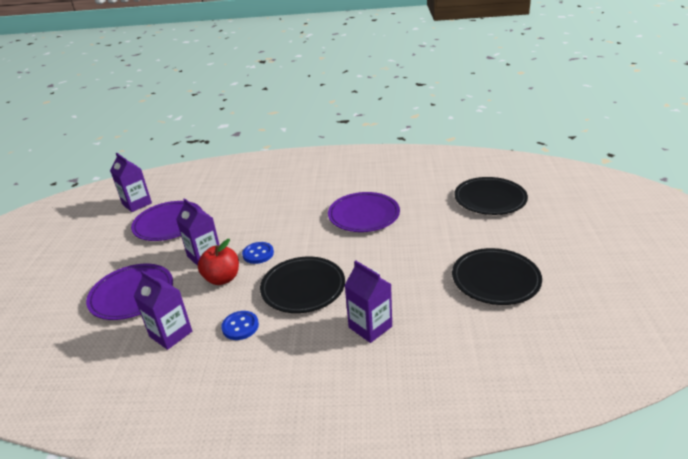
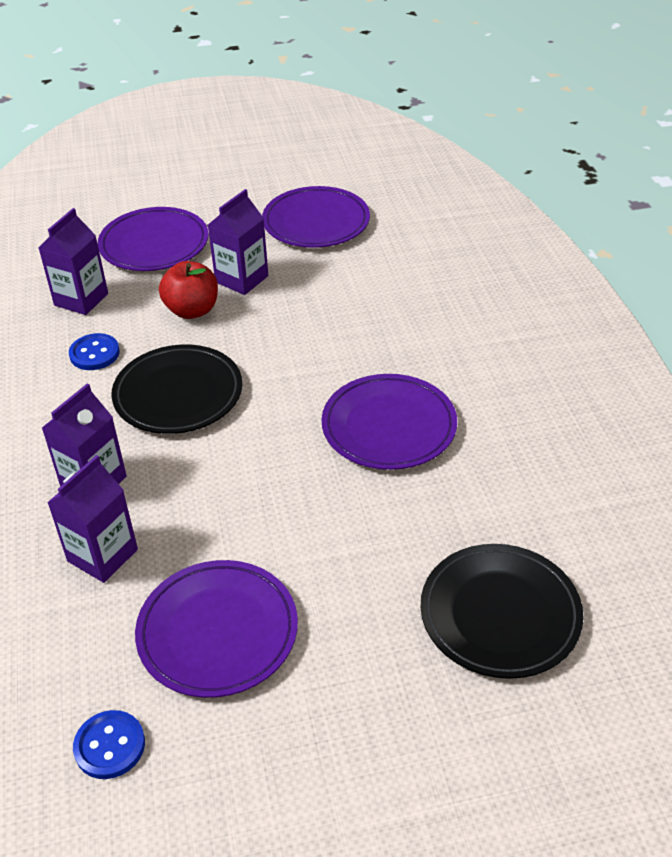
camera: 75 degrees right, 10 degrees up
purple carton [110,153,152,212] -> purple carton moved to [47,455,138,583]
blue button [242,242,274,264] -> blue button moved to [73,710,145,779]
black plate [452,248,542,305] -> purple plate [135,560,298,698]

